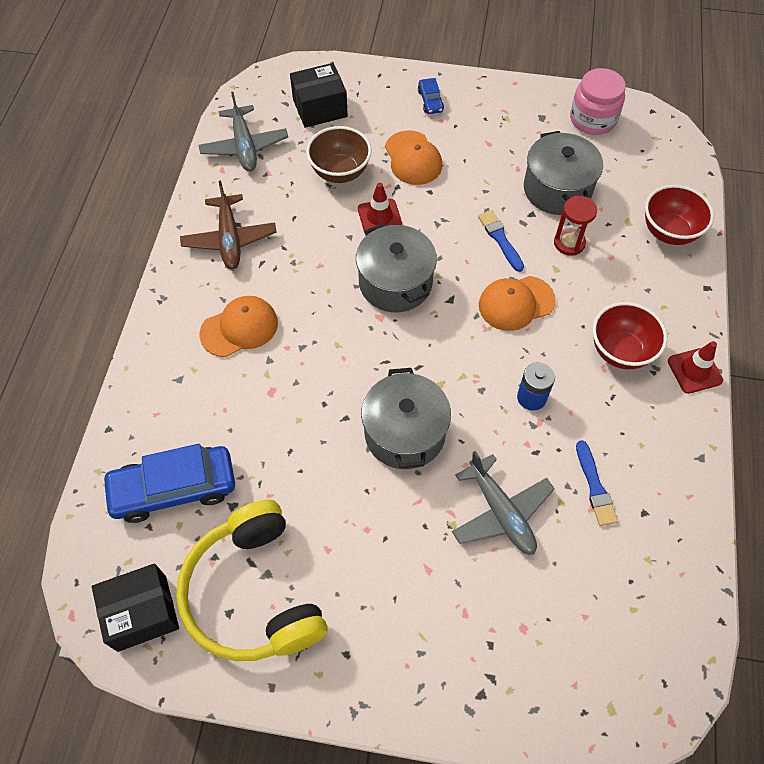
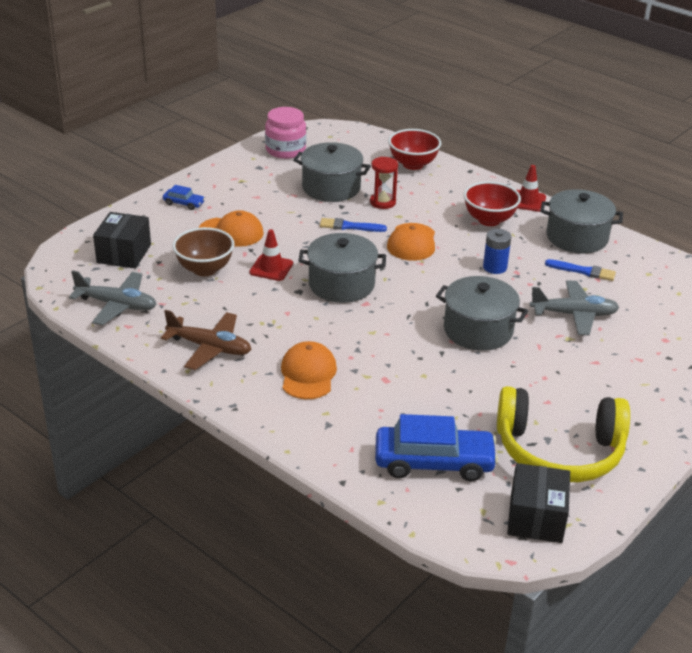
camera: 60 degrees left, 25 degrees down
blue car [102,444,235,523] -> blue car turned 105 degrees counterclockwise [375,414,498,482]
none -> grey pot [540,189,623,253]

